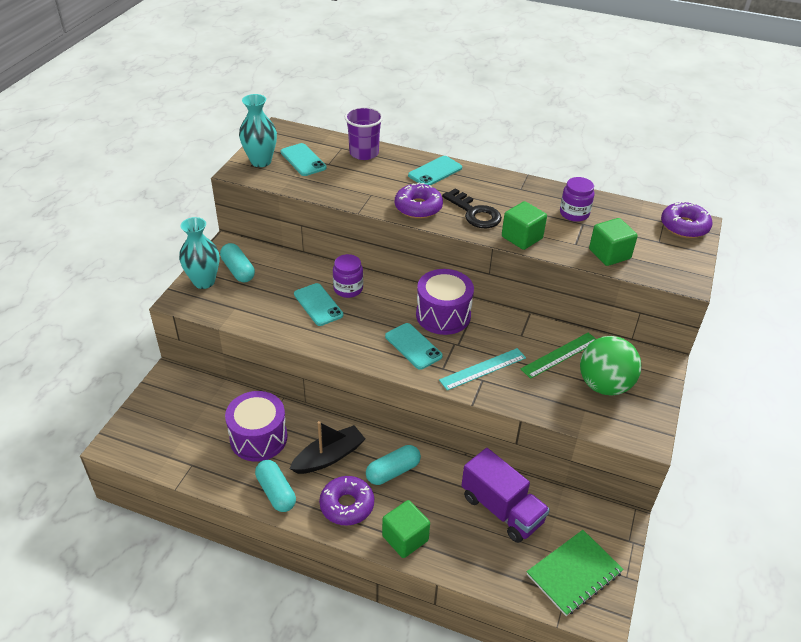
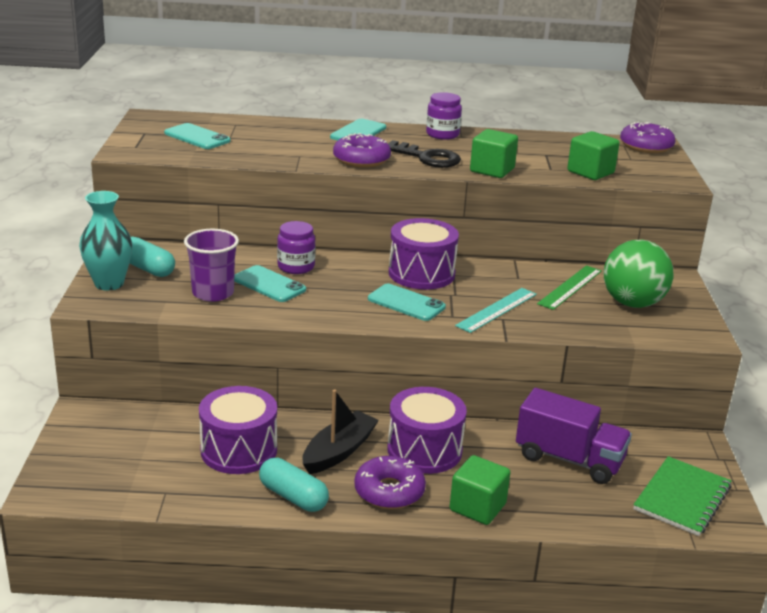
camera: 20 degrees left, 15 degrees down
turquoise vase [239,94,277,167] -> none
purple cup [345,107,383,160] -> purple cup moved to [184,229,239,302]
turquoise capsule [366,445,421,485] -> purple drum [387,387,467,474]
purple jar [560,177,595,222] -> purple jar moved to [426,92,462,140]

